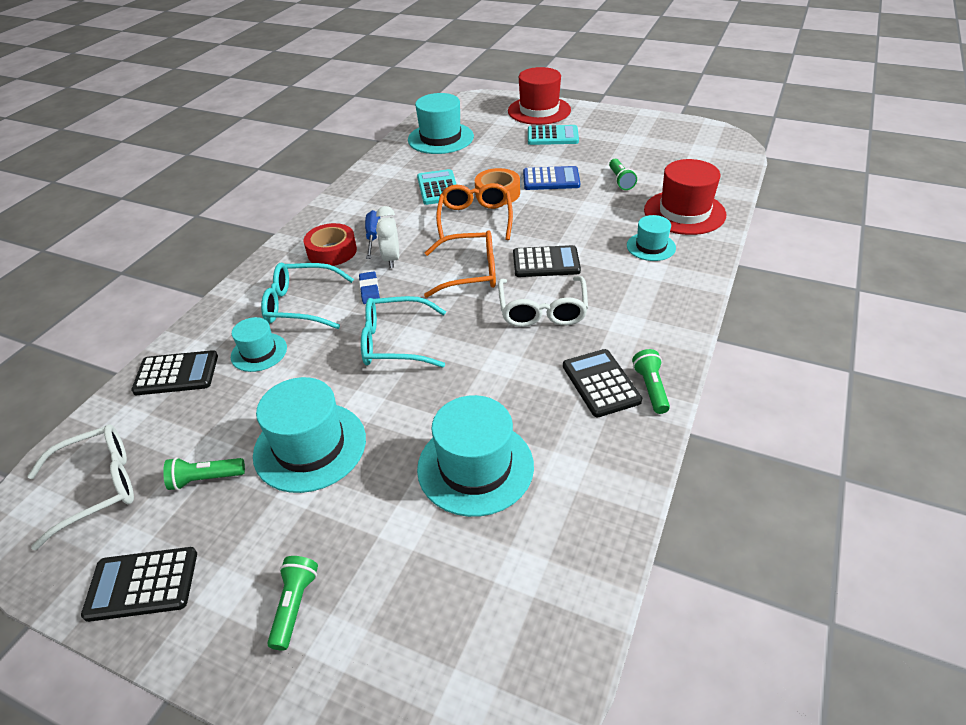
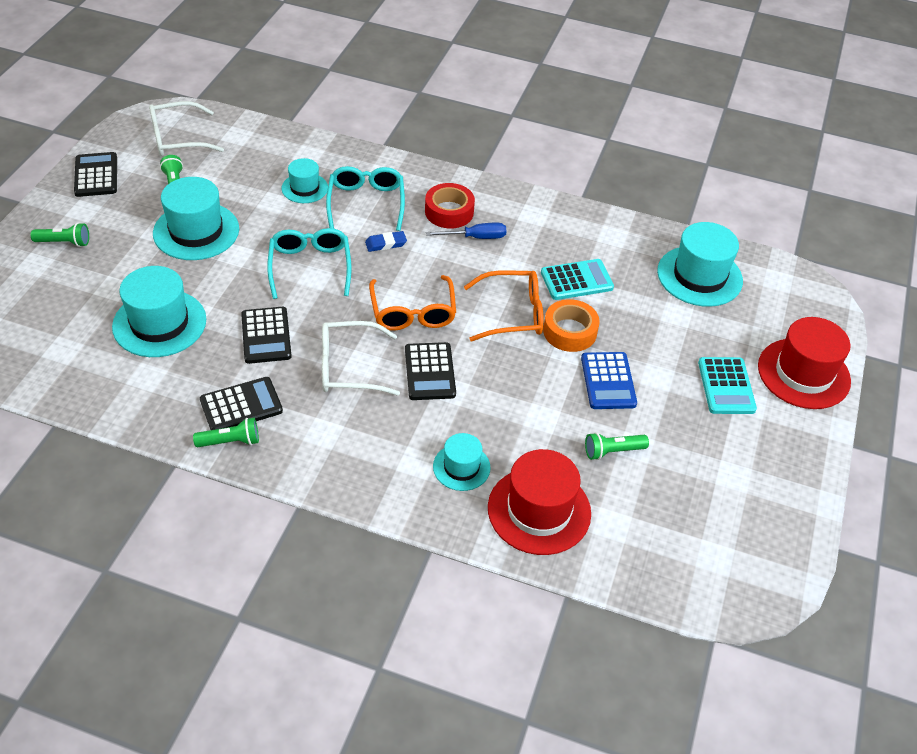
camera: 80 degrees right, 5 degrees up
white glasses [28,424,134,550] -> white glasses turned 105 degrees clockwise [149,101,224,156]
black calculator [131,350,218,395] -> black calculator moved to [241,307,292,364]
white clock [376,206,399,268] -> none

